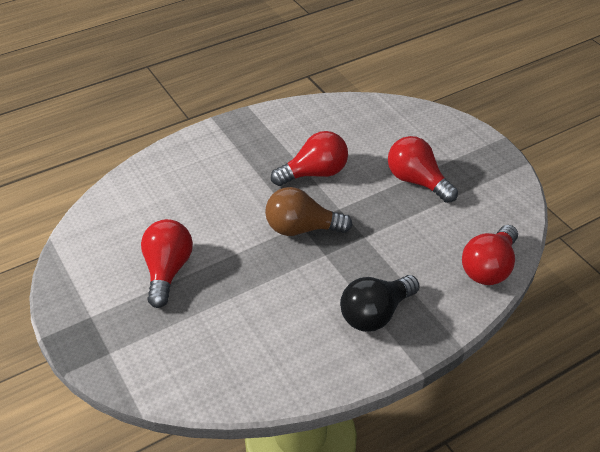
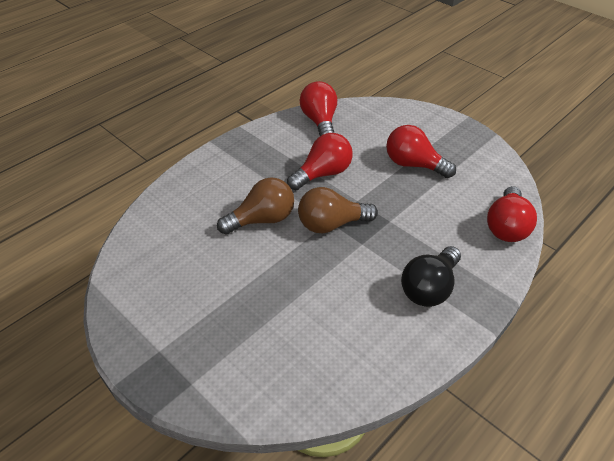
camera: 15 degrees left, 0 degrees up
red light bulb [141,219,193,308] -> red light bulb moved to [300,81,337,136]
none -> brown light bulb [217,177,294,234]

